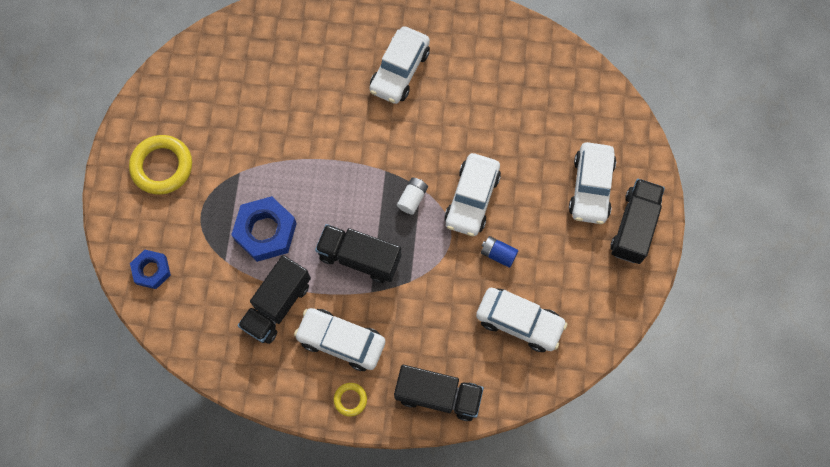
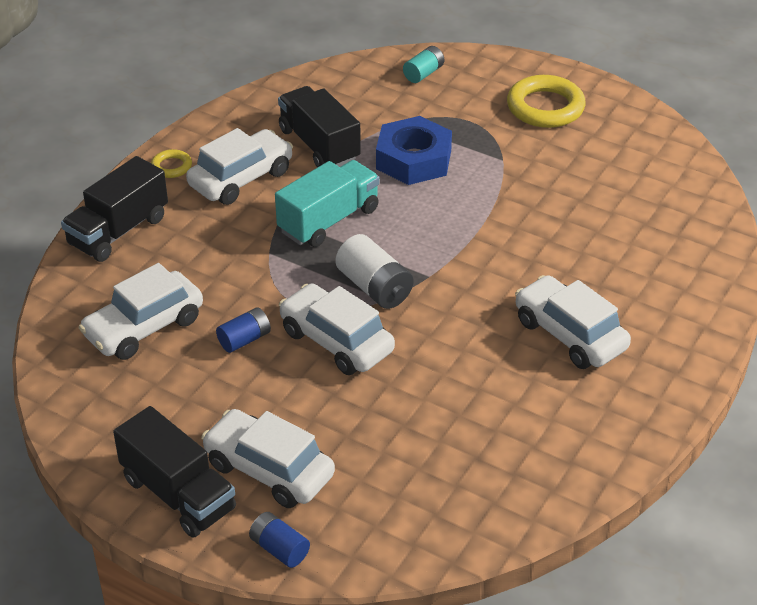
camera: 115 degrees right, 30 degrees down
blue nut [130,250,171,289] -> turquoise battery [403,46,444,83]
black truck [315,224,401,283] -> turquoise truck [275,160,380,247]
white battery [397,177,428,214] -> white battery [335,234,414,309], size x1.59
none -> blue battery [249,512,310,568]

